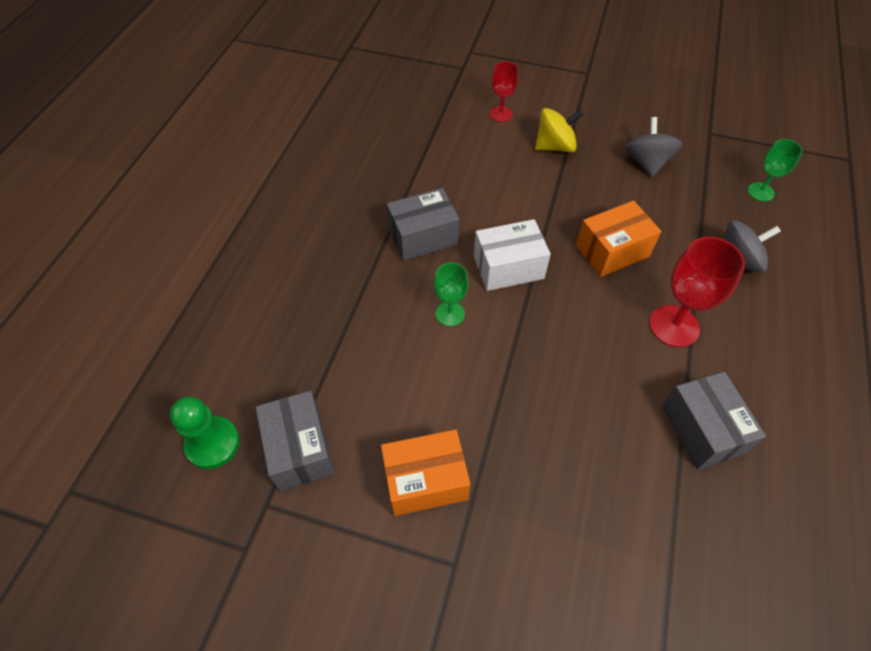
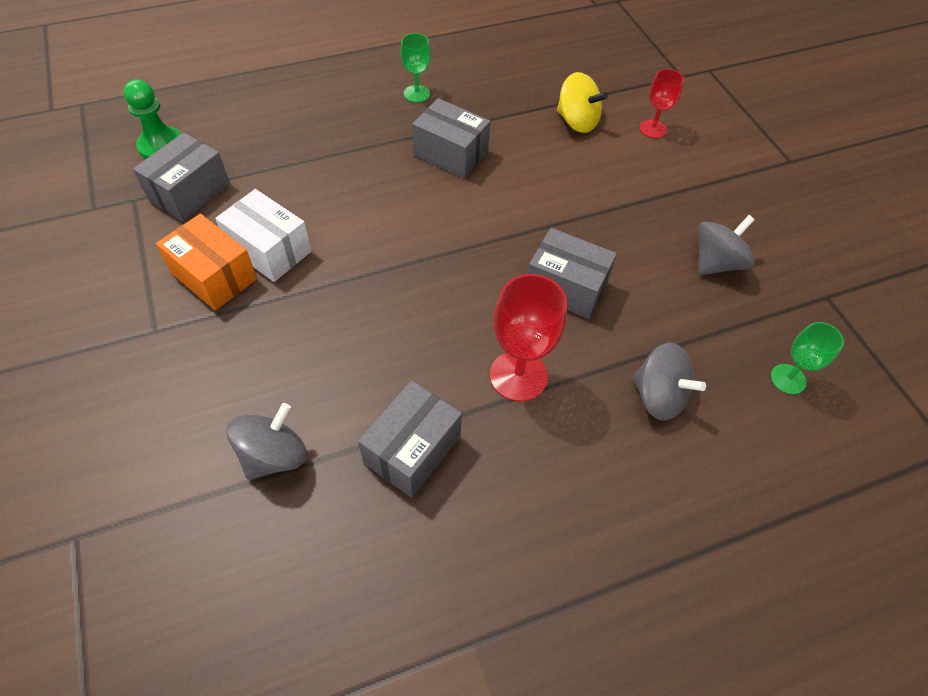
camera: 50 degrees right, 0 degrees up
green goblet [434,262,469,326] -> green goblet moved to [400,33,431,102]
white box [474,219,551,291] -> white box moved to [215,189,311,282]
yellow spinning top [535,108,583,153] -> yellow spinning top moved to [557,72,608,133]
orange box [576,201,661,277] -> grey box [528,228,617,319]
none -> grey spinning top [227,403,307,480]

